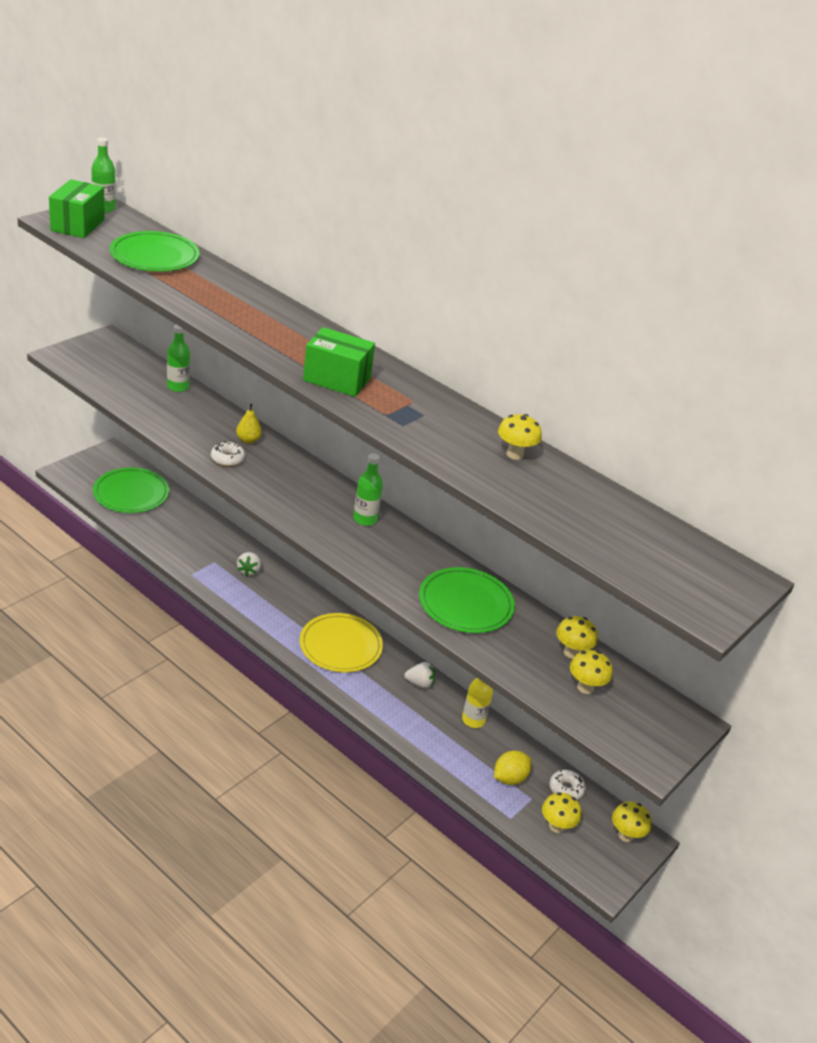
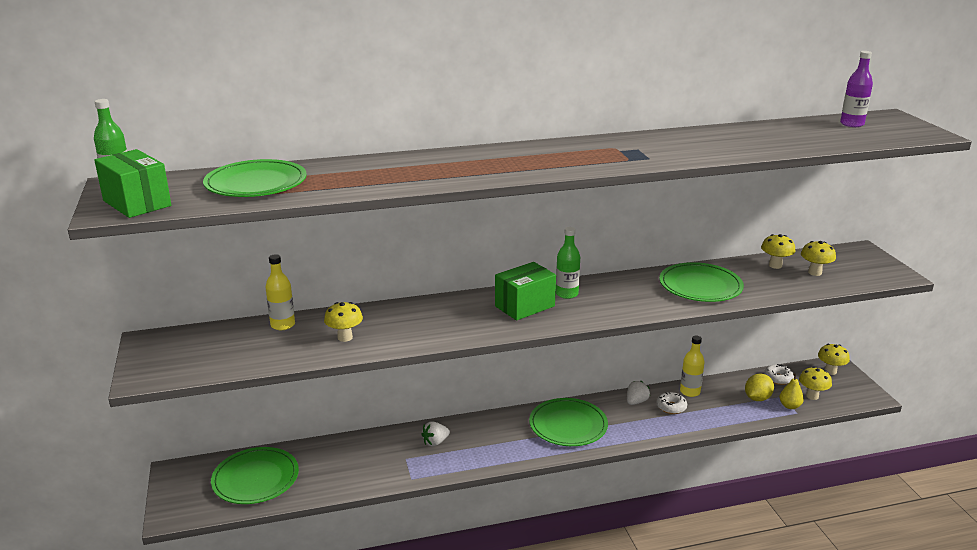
camera: 50 degrees left, 10 degrees down
green bottle [167,325,190,392] -> yellow bottle [266,254,295,330]
white donut [211,441,245,466] -> white donut moved to [657,392,687,414]
yellow pear [236,404,262,444] -> yellow pear moved to [779,373,804,409]
white strawberry [237,552,261,577] -> white strawberry turned 105 degrees clockwise [421,421,450,447]
yellow plate [300,613,383,672] -> green plate [529,398,608,446]
green box [303,327,375,397] -> green box moved to [495,262,556,321]
yellow lemon [494,751,532,785] -> yellow lemon turned 45 degrees clockwise [745,374,774,401]
yellow mushroom [498,414,542,460] -> yellow mushroom moved to [324,302,363,342]
none -> purple bottle [840,51,873,127]

